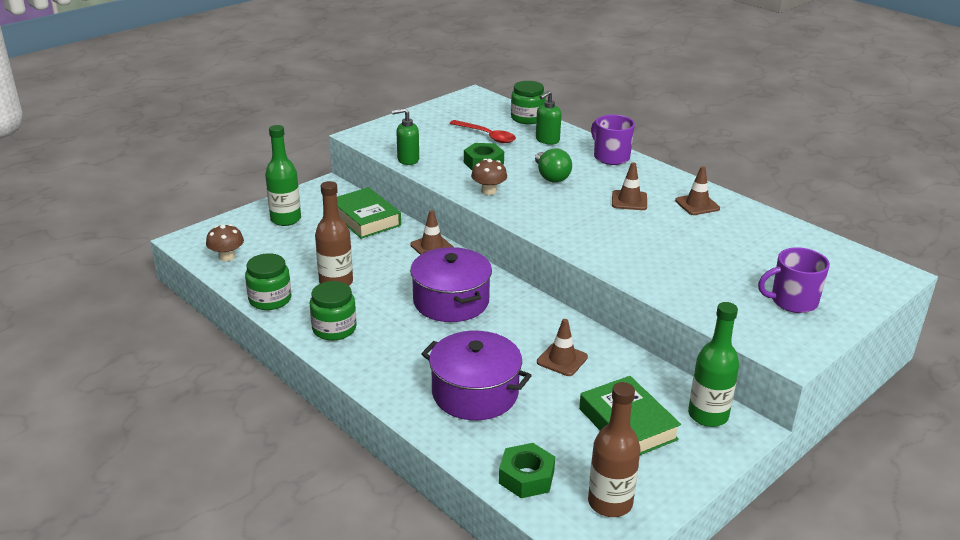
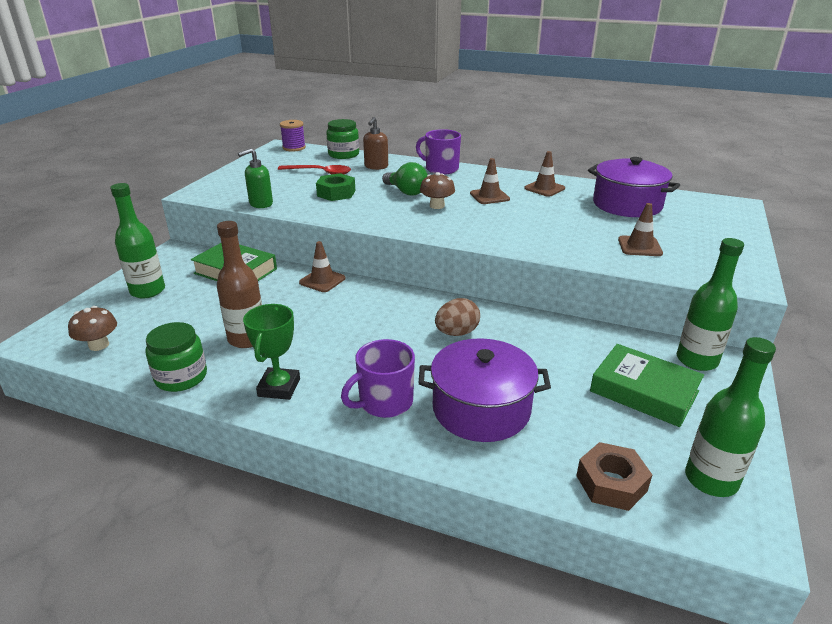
camera: 25 degrees left, 0 degrees up
green jar [310,281,357,341] -> green trophy [243,304,300,400]
purple pot [410,247,492,322] -> purple pot moved to [588,157,680,217]
brown mushroom [471,159,507,195] -> brown mushroom moved to [420,172,455,209]
green nut [499,443,555,498] -> brown nut [576,442,652,511]
green soap dispenser [536,91,561,144] -> brown soap dispenser [363,117,388,170]
brown traffic cone [537,319,588,376] -> brown traffic cone moved to [618,203,663,256]
brown bottle [588,382,640,517] -> green bottle [685,337,776,497]
purple mug [758,247,830,313] -> purple mug moved to [341,339,415,418]
none -> purple spool [280,120,306,151]
none -> brown egg [435,298,480,336]

